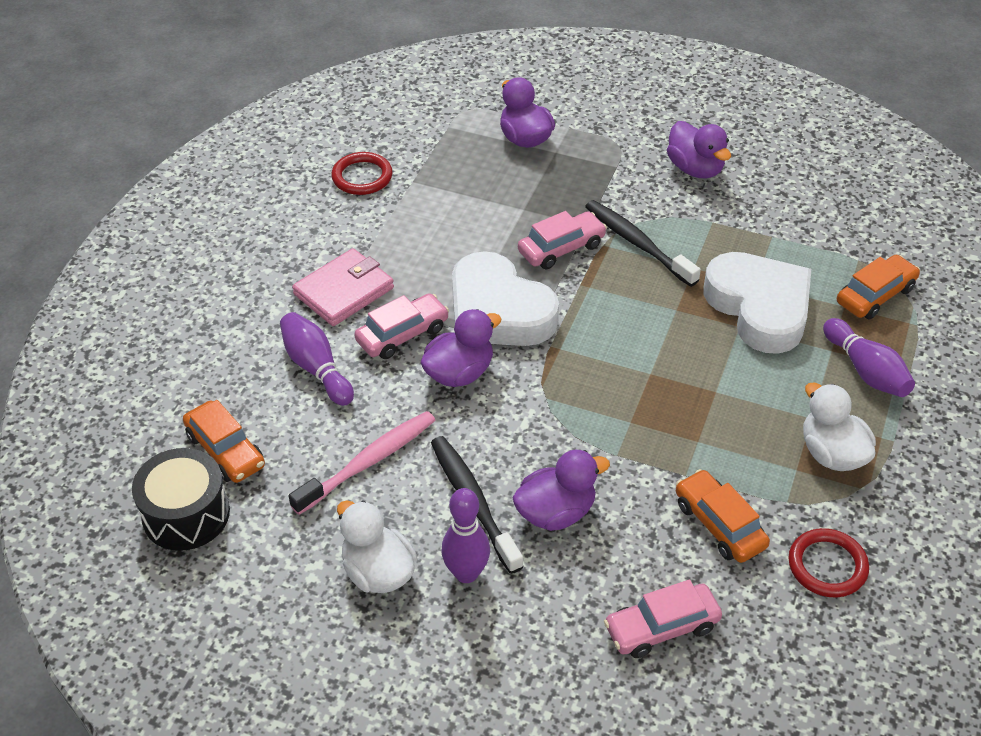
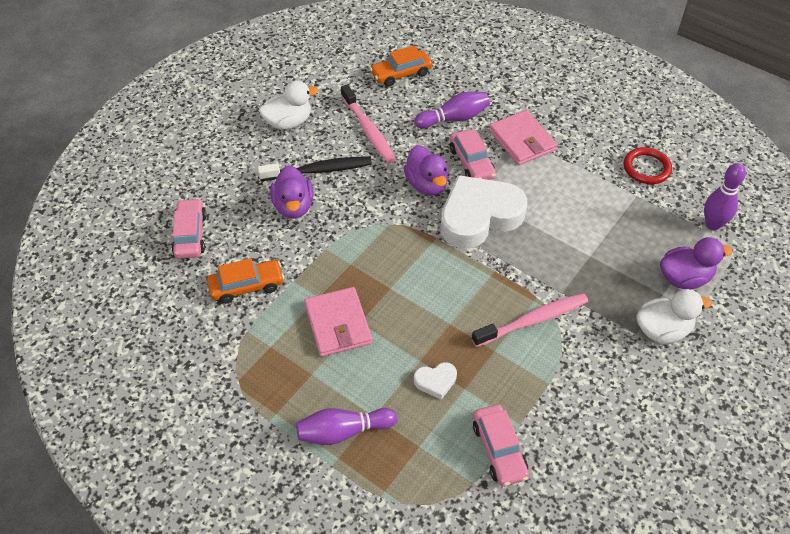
camera: 105 degrees right, 5 degrees up
black drum [132,448,230,551] -> none
purple bowling pin [441,488,490,583] -> purple bowling pin moved to [704,163,746,230]
pink car [518,211,607,269] -> pink car moved to [473,404,529,486]
black toothbrush [585,200,701,287] -> pink toothbrush [472,293,588,347]
purple duck [667,121,731,178] -> none
white heart [704,252,811,354] -> white heart [414,362,457,400], size x0.42
red ring [789,528,869,597] -> none
white duck [803,382,876,471] -> white duck moved to [636,289,712,344]
orange car [837,255,920,319] -> none
none -> pink wallet [304,287,372,357]

